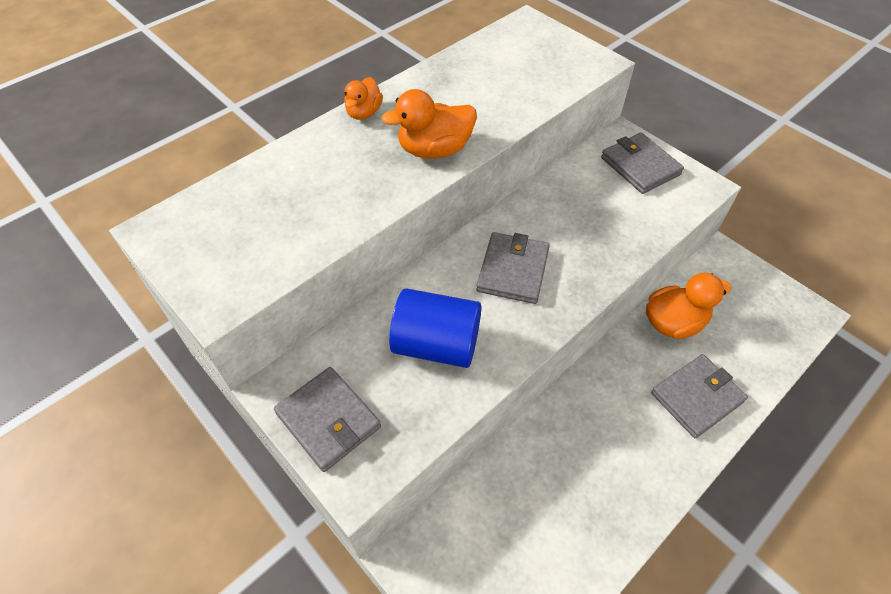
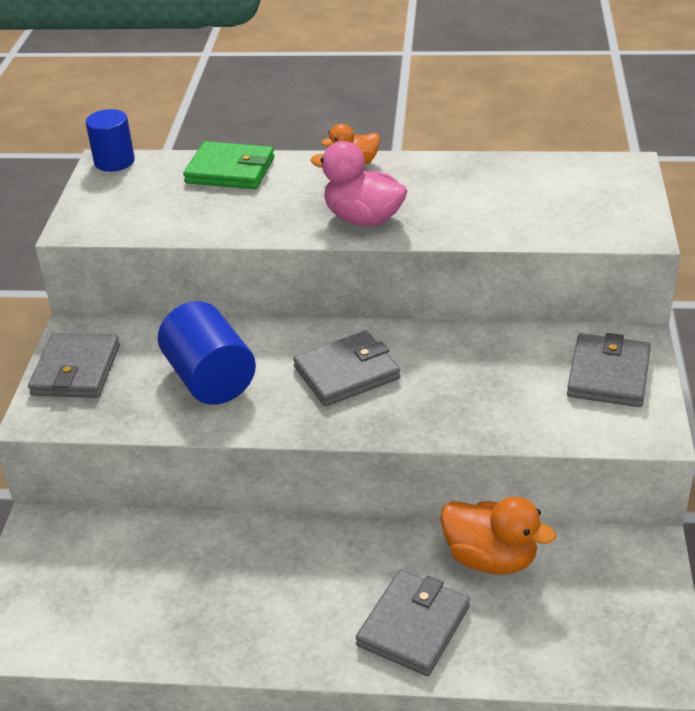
camera: 50 degrees right, 15 degrees down
orange duck [382,89,477,159] -> pink duck [310,141,407,227]
grey wallet [651,354,748,438] -> grey wallet turned 75 degrees counterclockwise [356,570,470,676]
none -> blue cylinder [86,109,135,172]
none -> green wallet [183,141,274,189]

